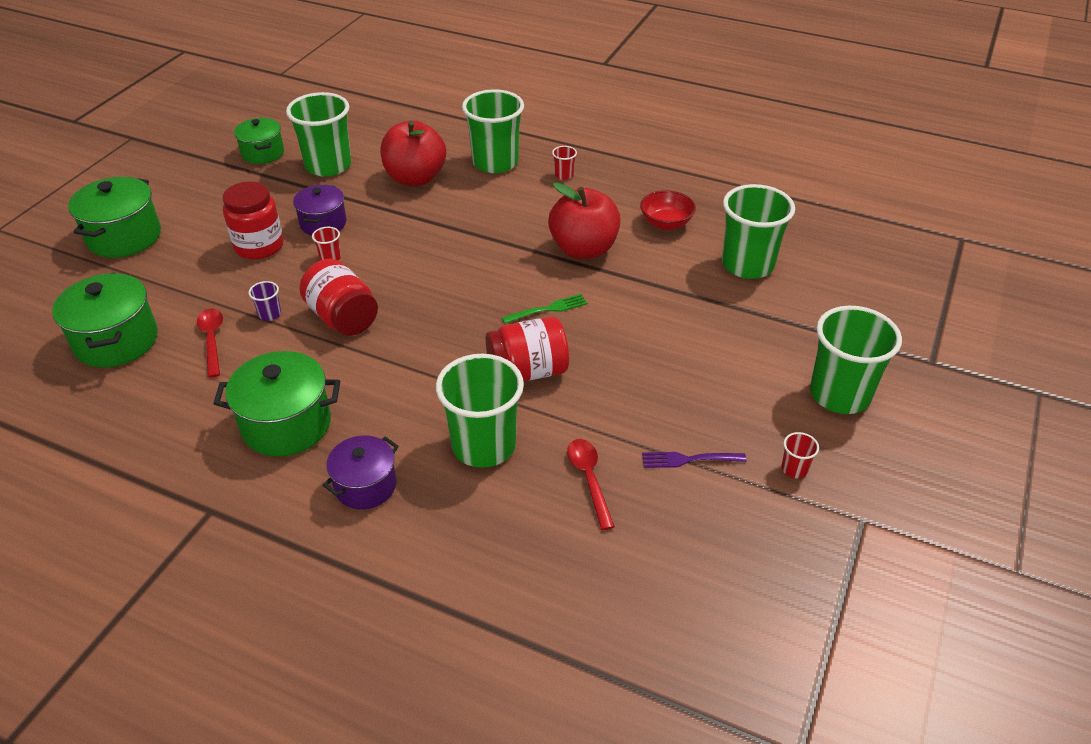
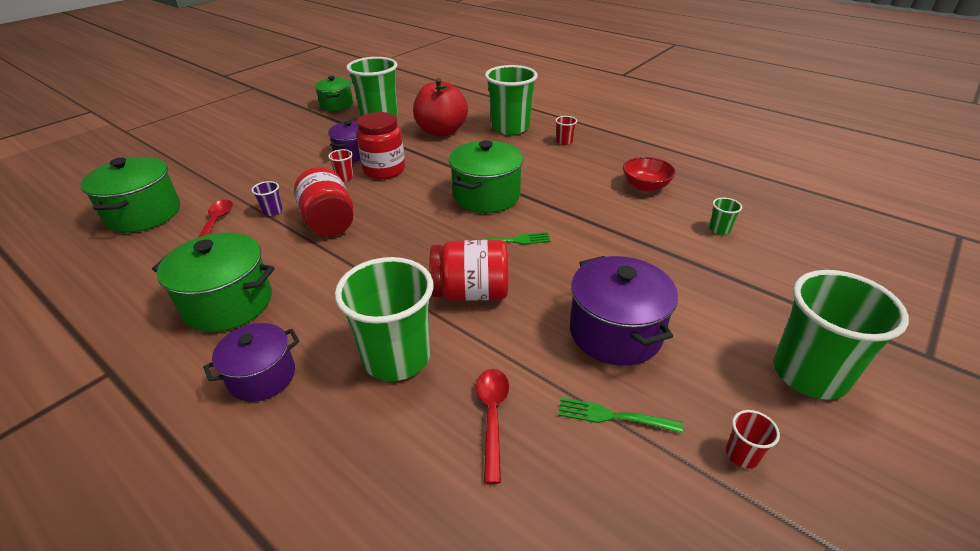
camera: 15 degrees right, 5 degrees down
green pot [68,177,161,258] -> green pot moved to [449,140,523,213]
red jar [223,181,284,259] -> red jar moved to [356,112,405,179]
red apple [548,182,620,259] -> none
purple fork [642,452,747,468] -> green fork [558,397,683,433]
green cup [722,184,795,279] -> green cup [709,198,742,235], size x0.41
none -> purple pot [570,256,678,366]

